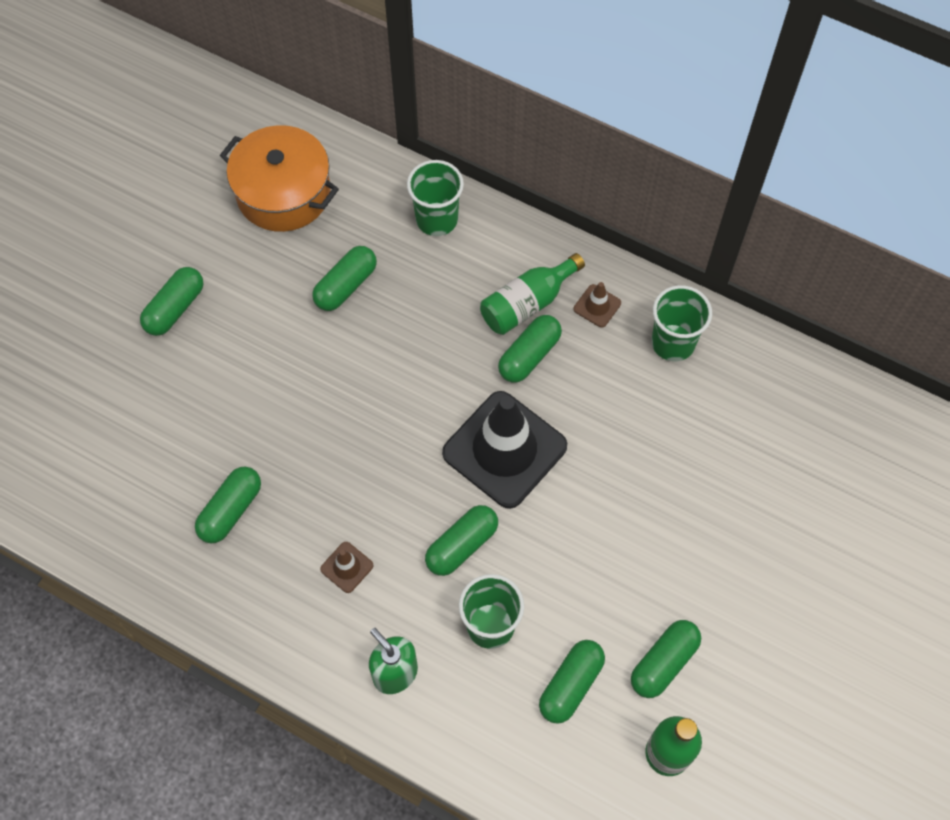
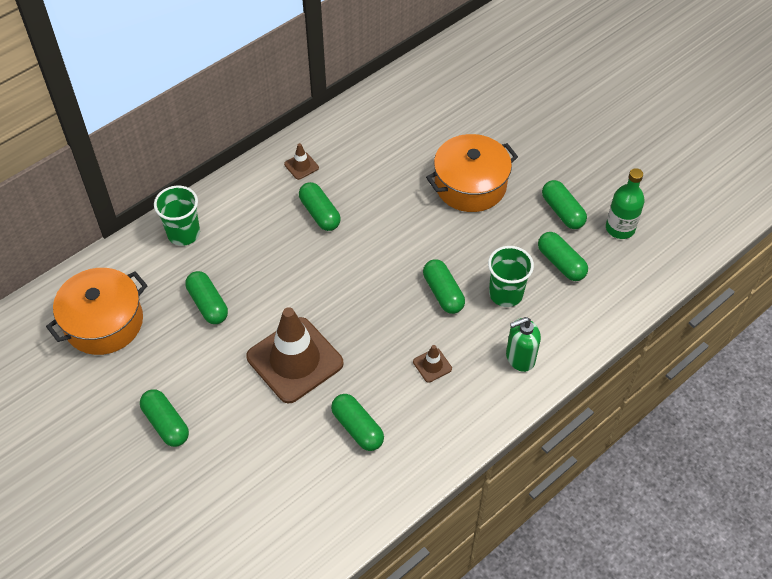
camera: 70 degrees left, 10 degrees down
black traffic cone [442,391,567,509] -> none
green bottle [480,253,585,335] -> none
green cup [651,285,712,361] -> none
none -> brown traffic cone [246,307,344,403]
none -> orange pot [426,134,518,212]

